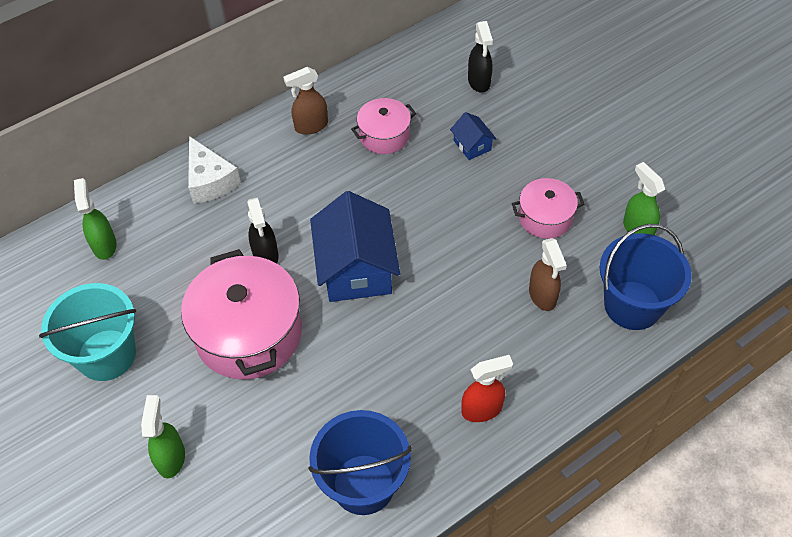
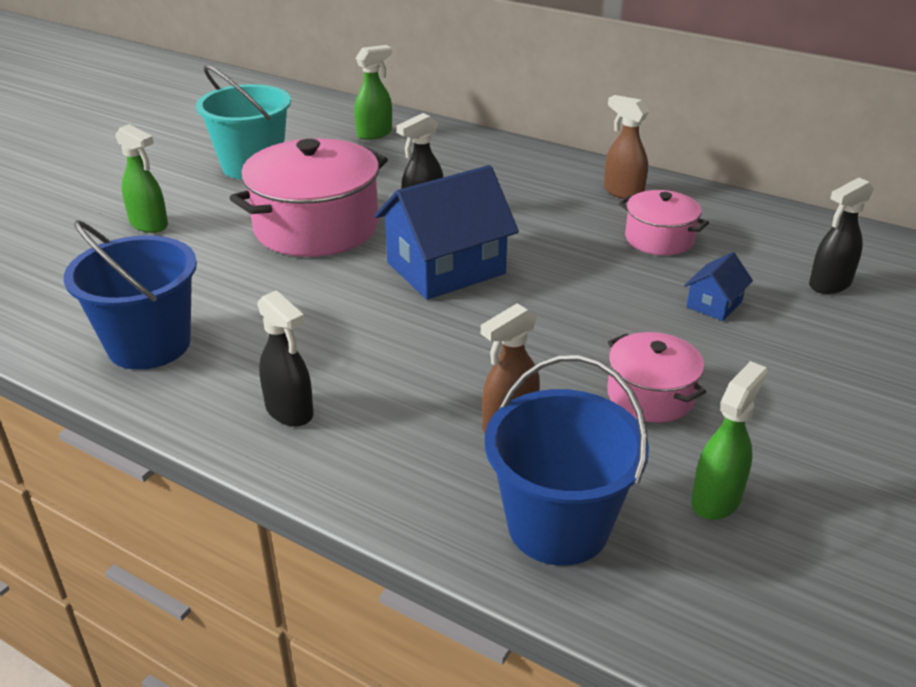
camera: 65 degrees right, 20 degrees down
green spray bottle [141,395,185,478] -> green spray bottle turned 60 degrees clockwise [115,124,168,233]
white cheese [188,136,241,204] -> none
red spray bottle [461,355,513,422] -> black spray bottle [257,290,314,427]

